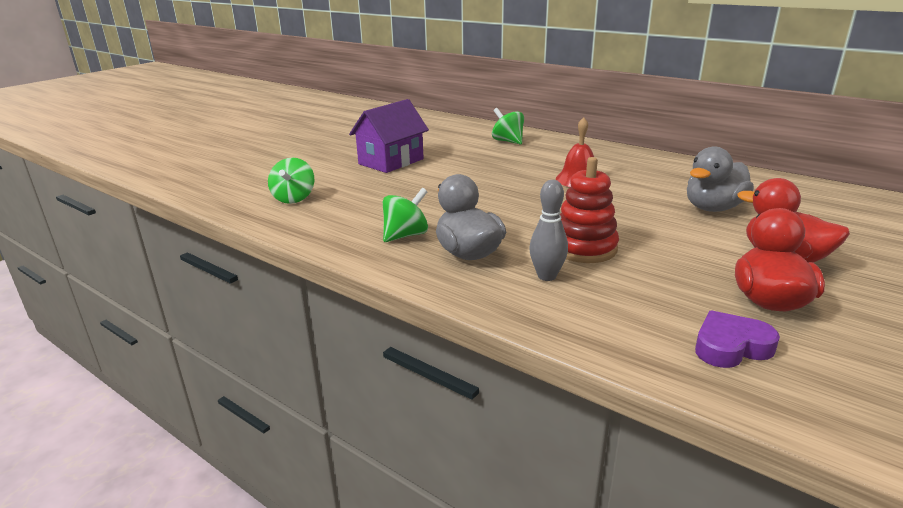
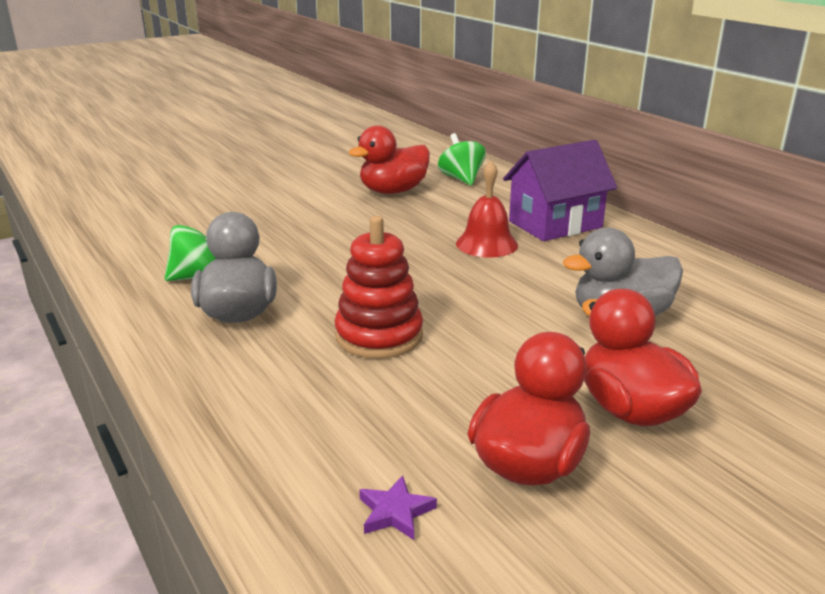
camera: 20 degrees right, 0 degrees up
green spinning top [268,158,314,204] -> none
purple house [349,99,429,173] -> purple house moved to [503,140,617,241]
grey bowling pin [529,180,568,281] -> none
purple heart [695,310,780,368] -> purple star [359,475,437,540]
none -> red duck [348,125,430,194]

